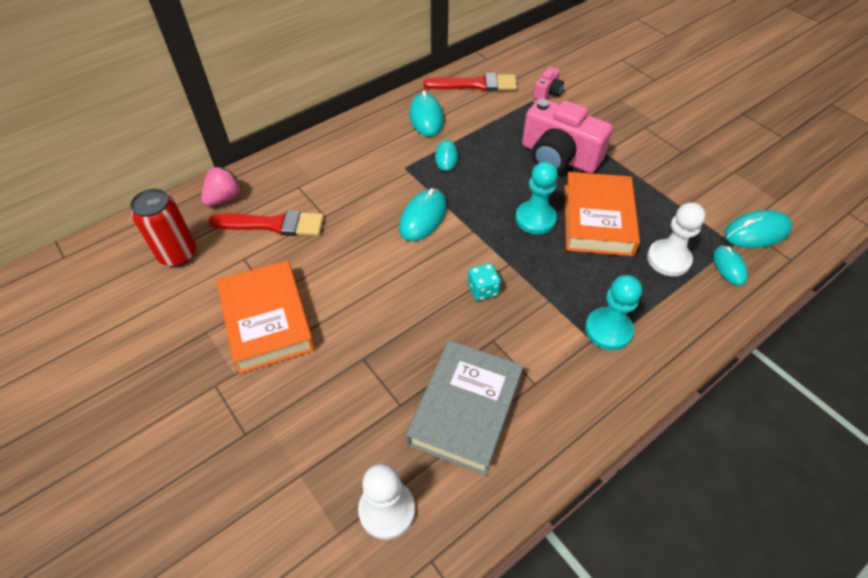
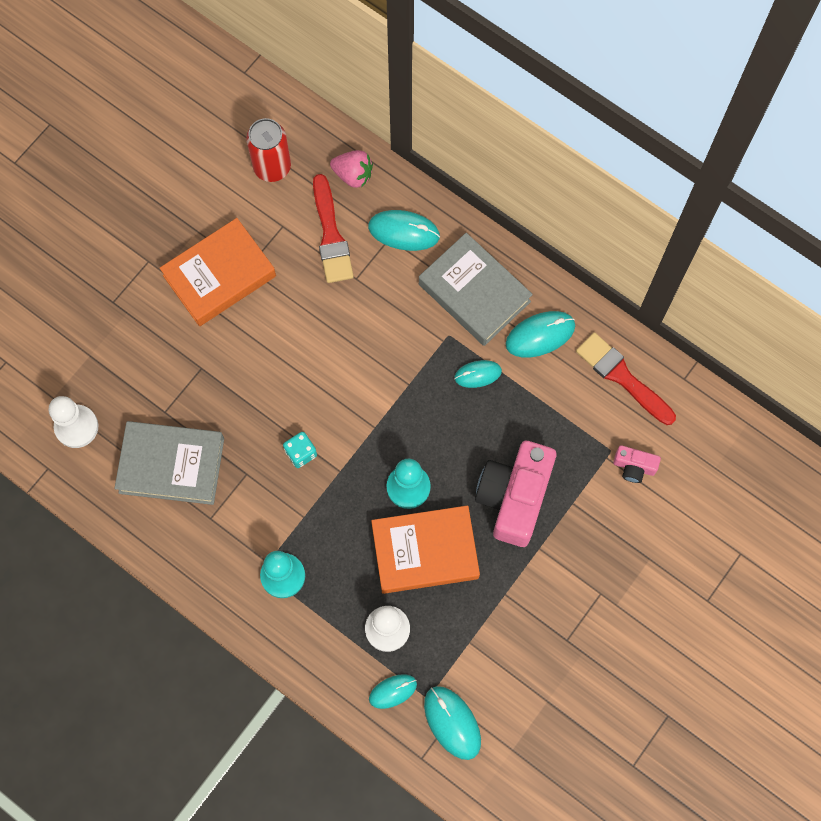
camera: 75 degrees right, 20 degrees up
turquoise mouse [399,188,447,241] -> turquoise mouse moved to [368,210,440,251]
red brush [423,73,517,92] -> red brush turned 150 degrees clockwise [576,332,676,425]
none -> grey book [419,233,533,346]

